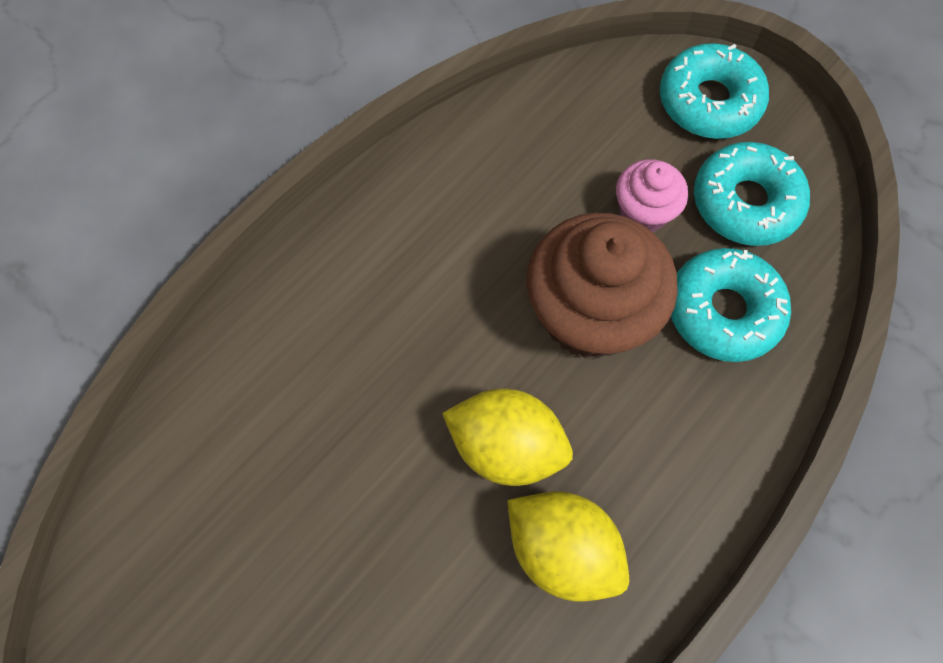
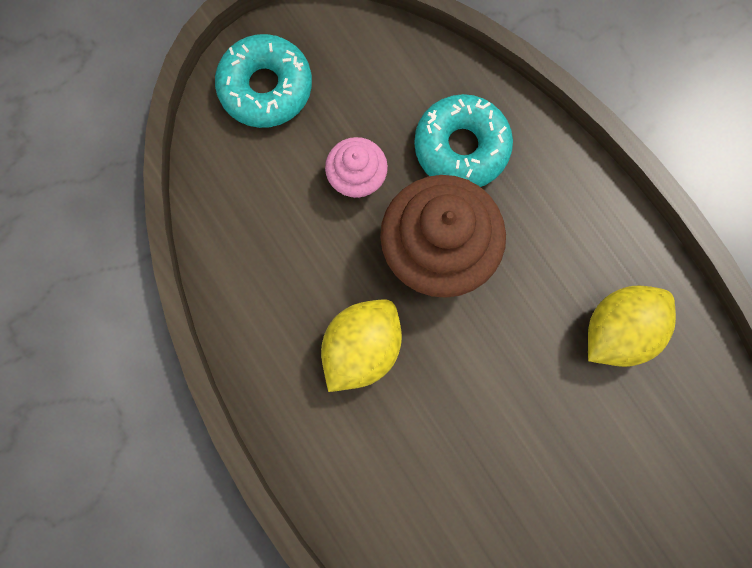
camera: 75 degrees left, 10 degrees up
yellow lemon [442,389,573,486] -> yellow lemon moved to [321,299,402,392]
turquoise donut [694,142,810,246] -> none

